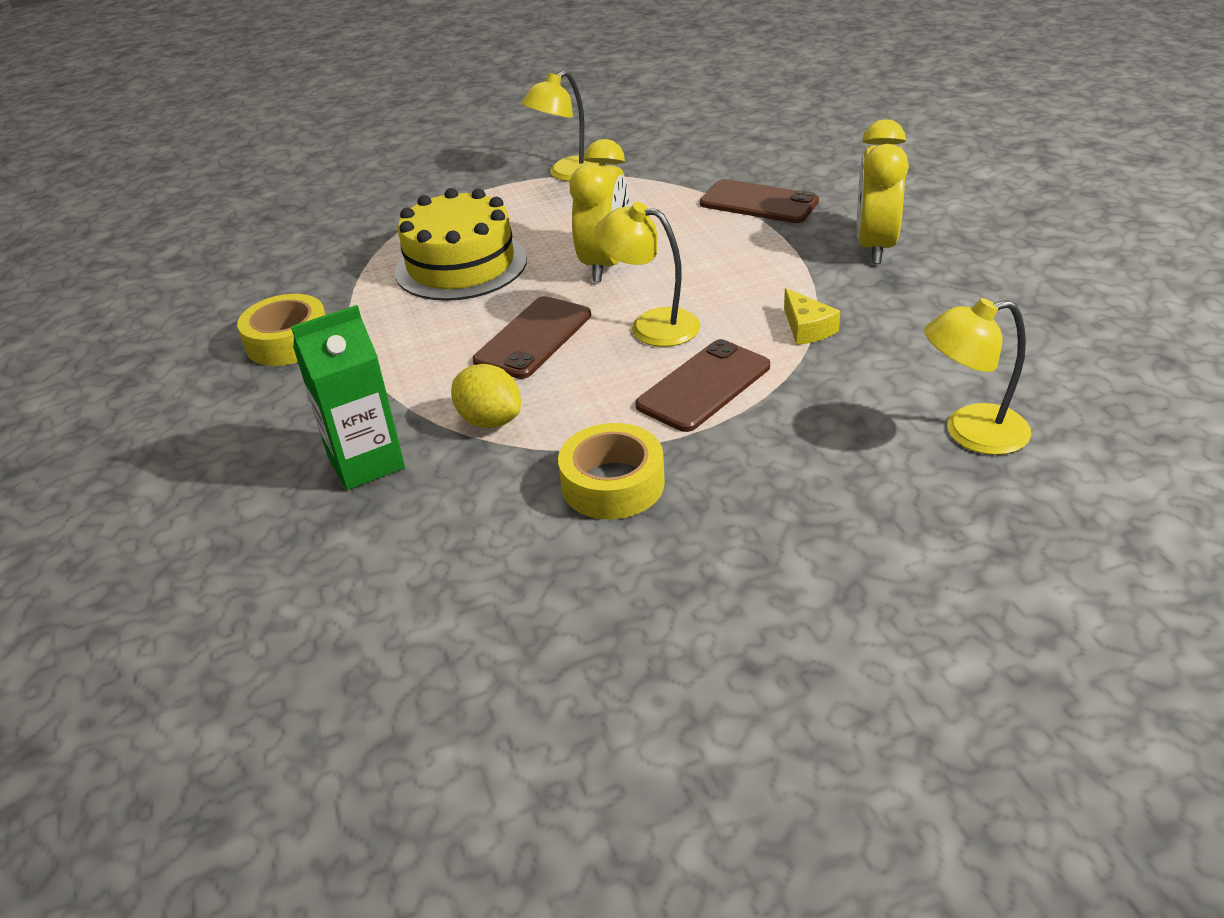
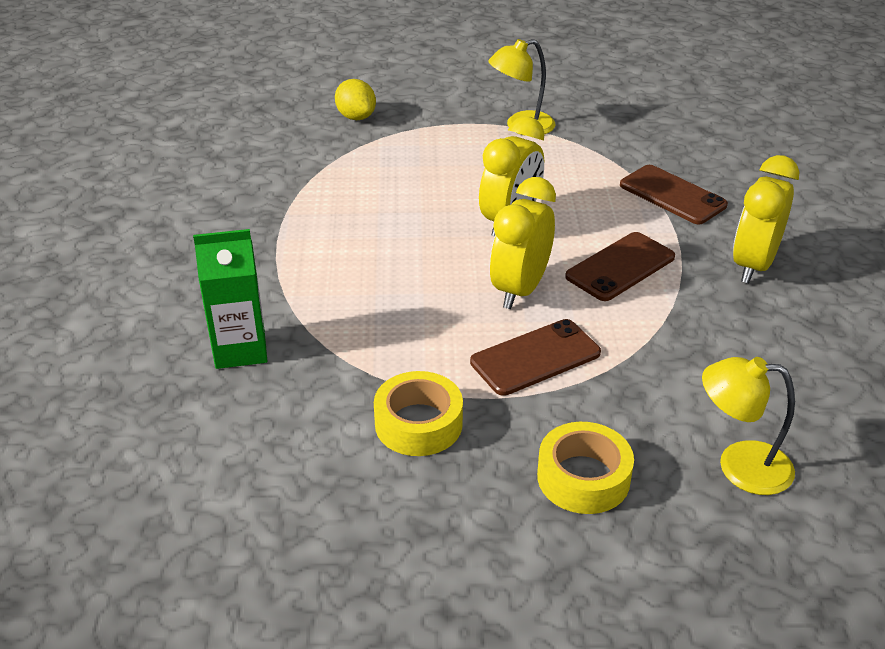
camera: 15 degrees right, 0 degrees up
yellow tape [237,294,326,366] -> yellow tape moved to [537,422,634,514]
yellow cake [395,188,527,301] -> none
yellow lemon [451,364,521,428] -> yellow lemon moved to [335,79,376,120]
brown phone [473,296,591,379] -> brown phone moved to [565,232,675,301]
yellow lamp [594,202,700,347] -> yellow clock [490,177,556,309]
yellow cheese [784,288,841,345] -> none

